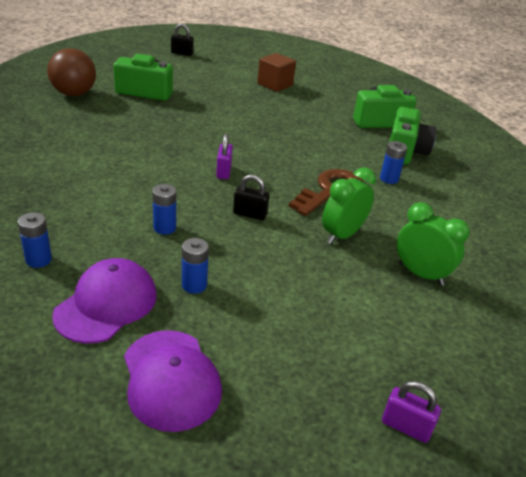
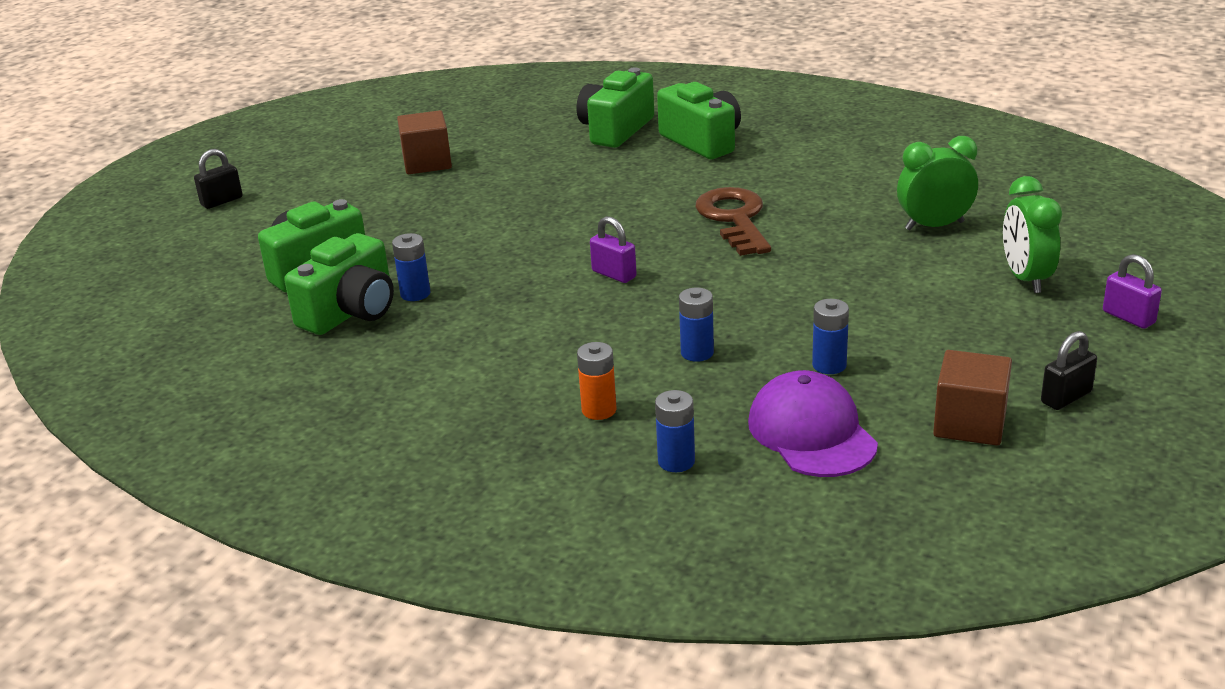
camera: 45 degrees left, 5 degrees down
brown ball [47,48,96,96] -> none
purple cap [124,330,222,432] -> brown cube [933,350,1012,446]
black padlock [233,175,270,220] -> black padlock moved to [1041,331,1097,410]
green clock [322,167,376,244] -> green clock moved to [1003,176,1062,293]
blue battery [380,141,407,184] -> blue battery moved to [392,233,431,301]
purple padlock [382,381,441,443] -> purple padlock turned 75 degrees clockwise [1103,254,1162,329]
none -> green camera [284,233,394,335]
none -> orange battery [577,342,617,420]

